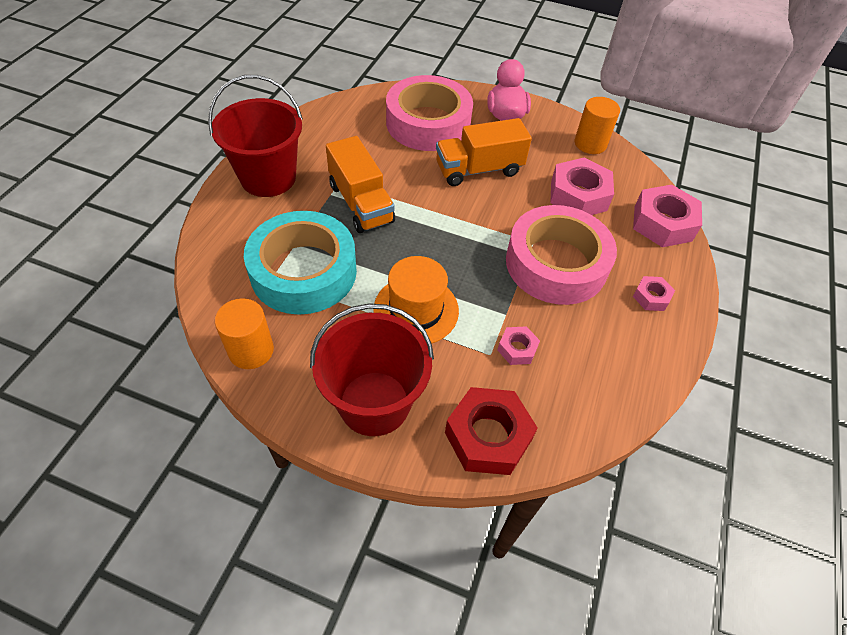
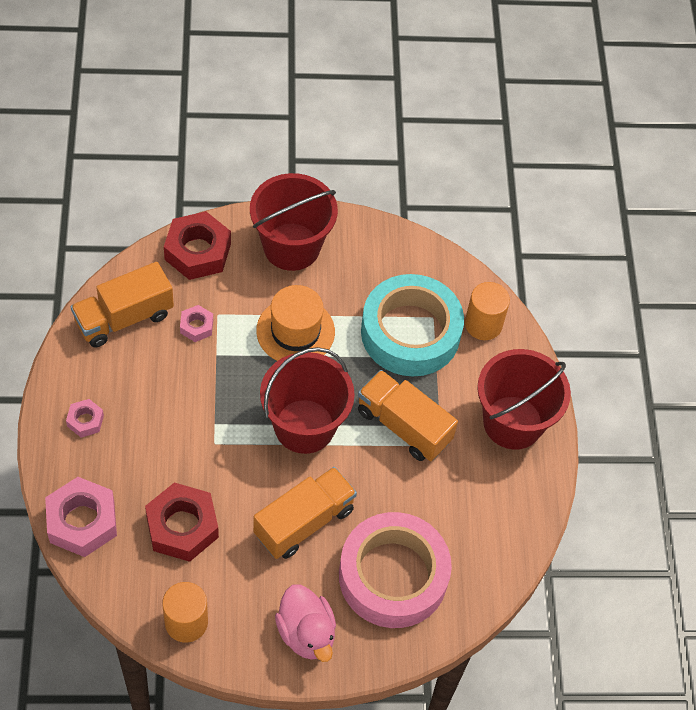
camera: 155 degrees right, 5 degrees up
orange cylinder [215,298,274,369] -> orange cylinder moved to [465,282,510,340]
pink tape [506,205,617,305] -> none
pink nut [550,157,614,215] -> red nut [145,482,219,562]
none -> orange truck [71,262,174,348]
none -> red bucket [260,347,355,454]

